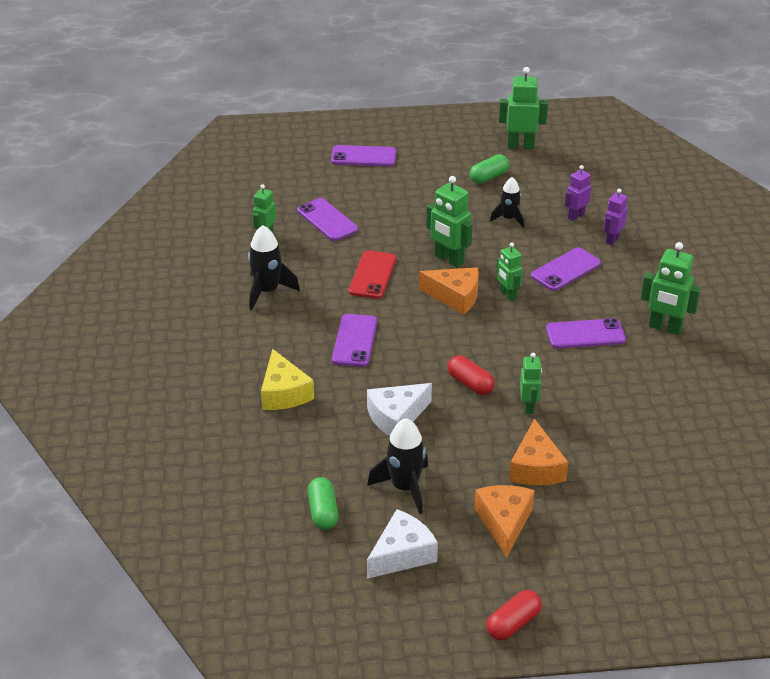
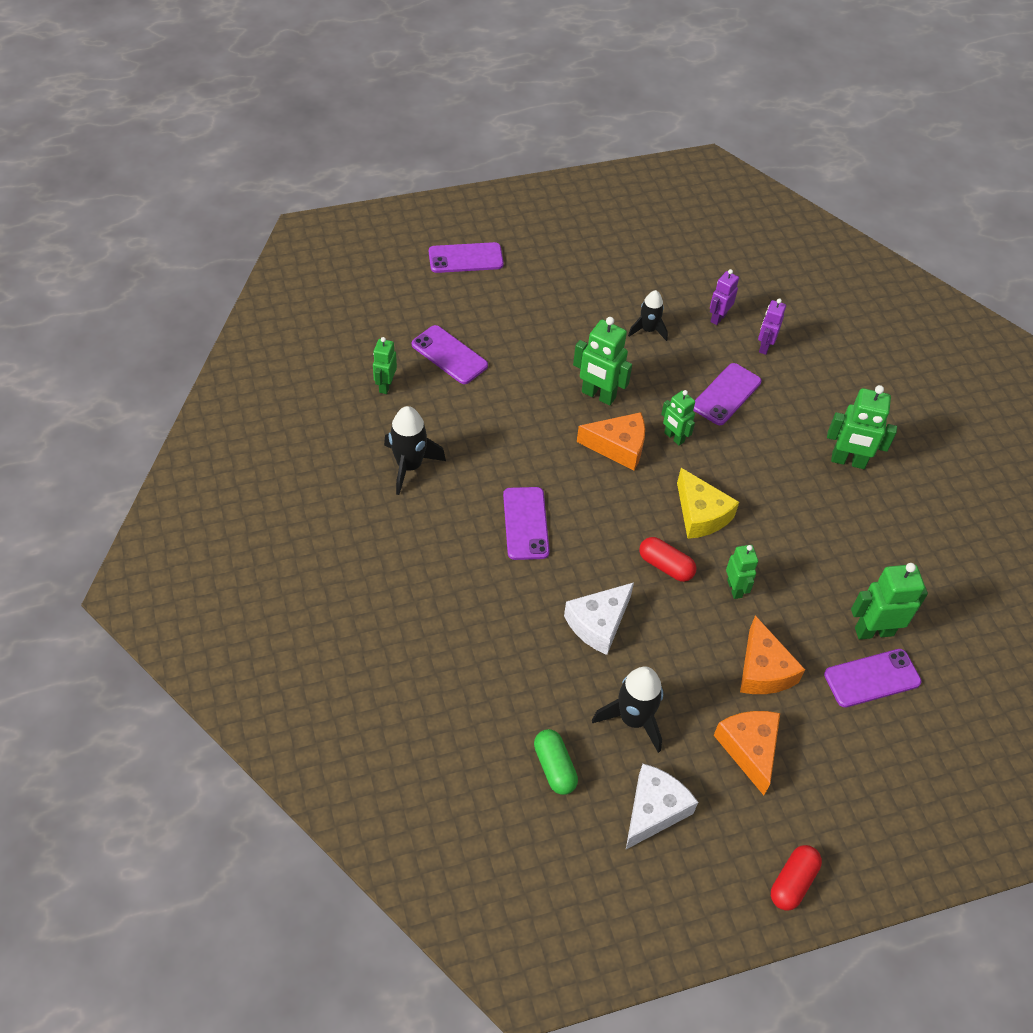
camera: 15 degrees left, 15 degrees up
yellow cheese [261,349,314,410] -> yellow cheese moved to [677,468,739,539]
red phone [349,250,396,299] -> none
green capsule [469,155,509,184] -> none
green robot [499,67,548,149] -> green robot moved to [851,563,928,640]
purple phone [546,318,626,349] -> purple phone moved to [824,649,921,708]

